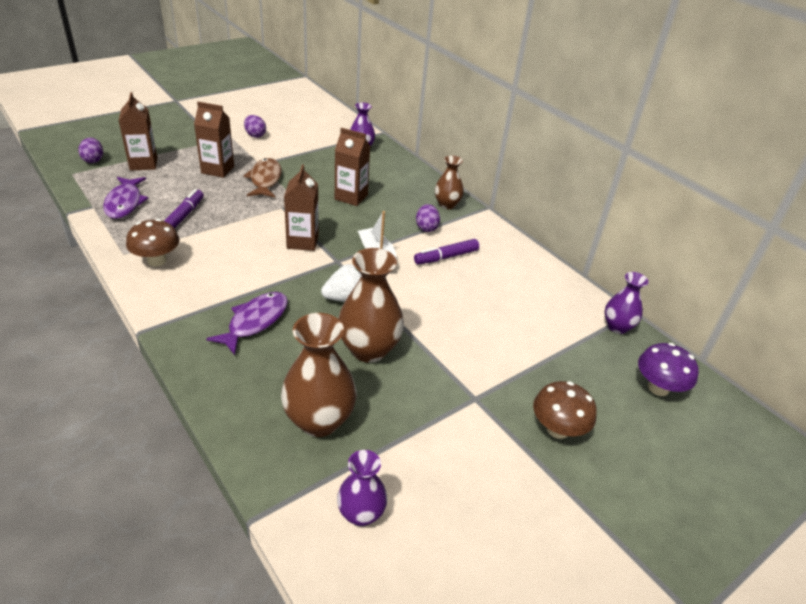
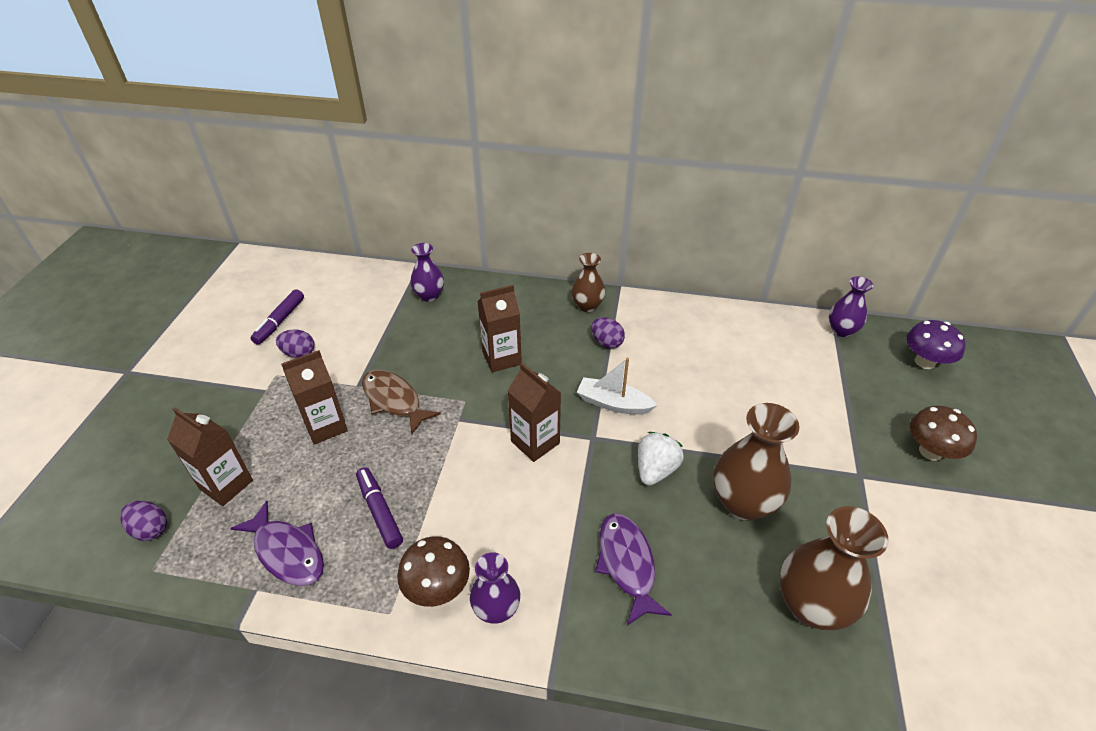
camera: 40 degrees left, 5 degrees up
purple vase [337,450,388,526] -> purple vase moved to [470,552,520,624]
purple marker [414,239,479,265] -> purple marker moved to [251,289,304,345]

